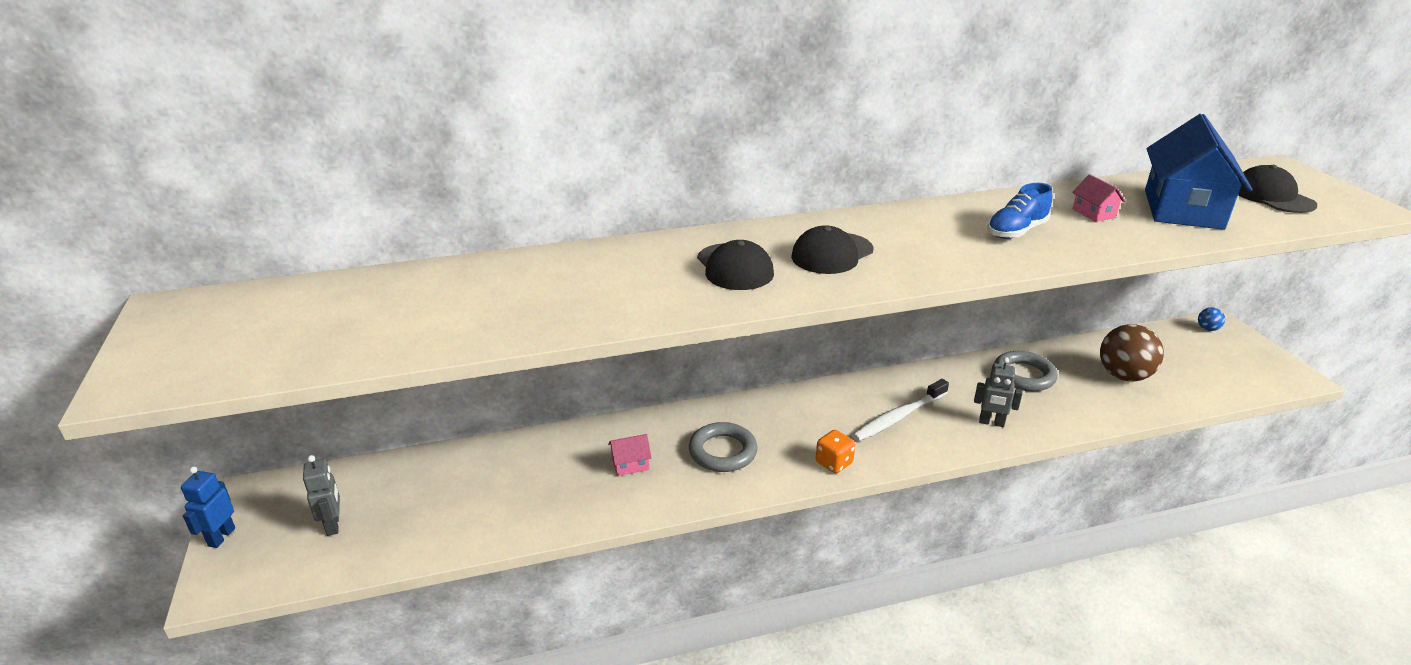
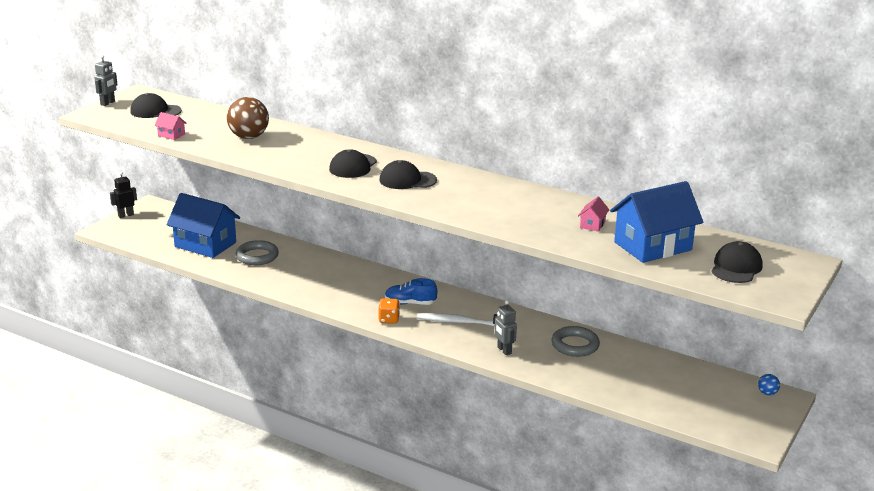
camera: 45 degrees right, 5 degrees down
blue robot [181,467,235,548] -> black robot [110,172,137,218]
grey robot [303,455,340,536] -> grey robot moved to [94,55,118,106]
pink house [608,434,652,476] -> pink house moved to [154,112,187,140]
grey ring [689,422,758,472] -> grey ring moved to [235,240,279,265]
blue shoe [987,183,1052,239] -> blue shoe moved to [385,278,437,305]
brown ball [1100,324,1164,381] -> brown ball moved to [227,97,269,139]
none -> black cap [130,93,182,118]
none -> blue house [167,193,240,258]

